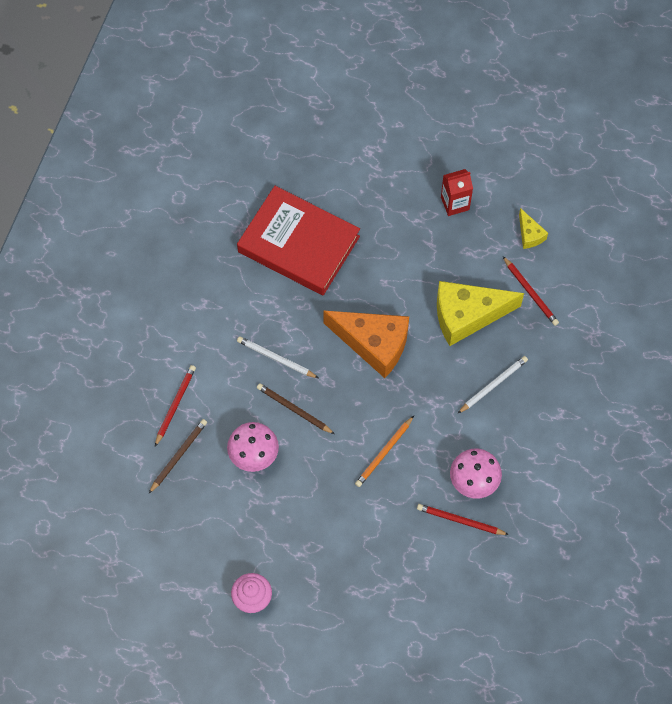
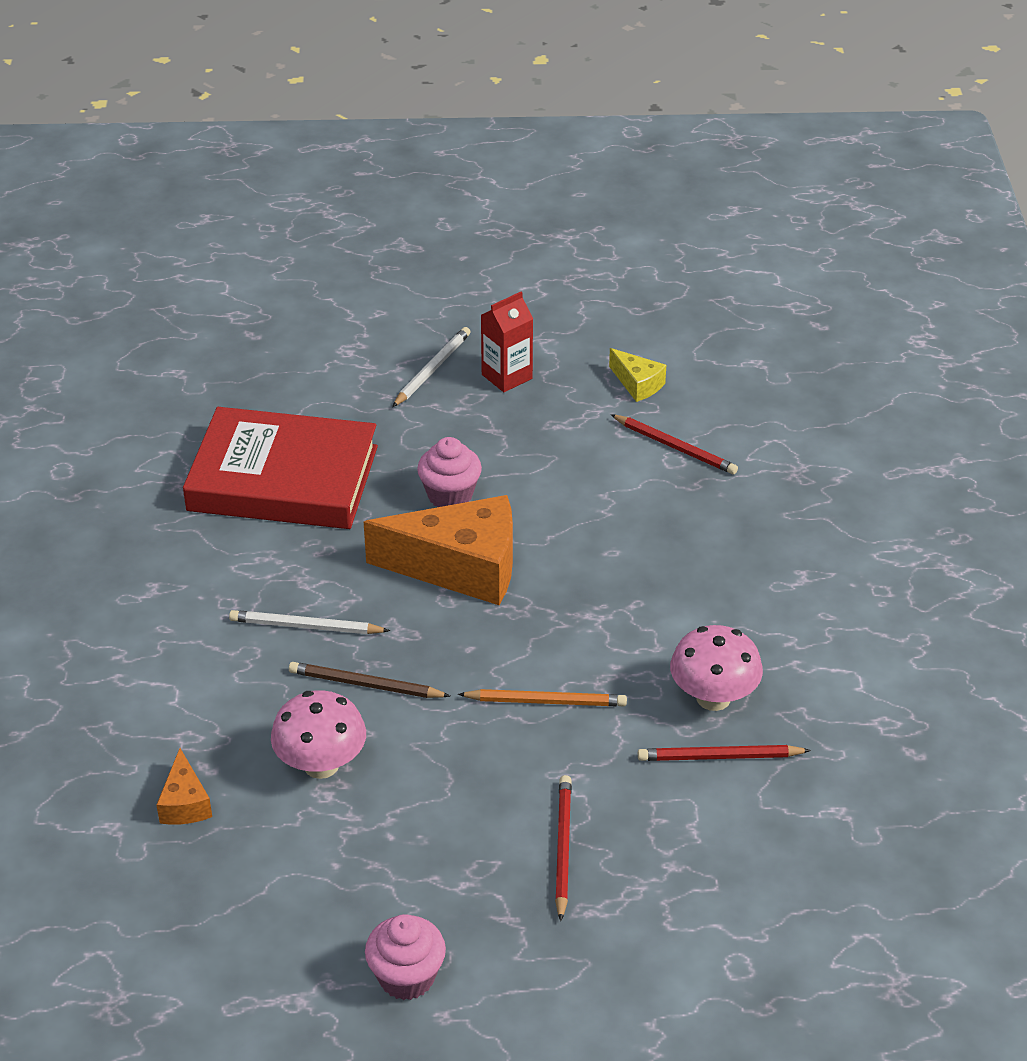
camera: 20 degrees left, 25 degrees down
brown pencil [149,419,207,493] -> orange cheese [156,748,212,825]
red pencil [155,365,196,446] -> red pencil moved to [555,775,572,921]
orange pencil [355,416,414,487] -> orange pencil turned 105 degrees counterclockwise [458,689,627,706]
yellow cheese [437,281,524,346] -> none
white pencil [457,356,528,414] -> white pencil moved to [392,327,470,407]
none -> pink cupcake [417,437,482,507]

